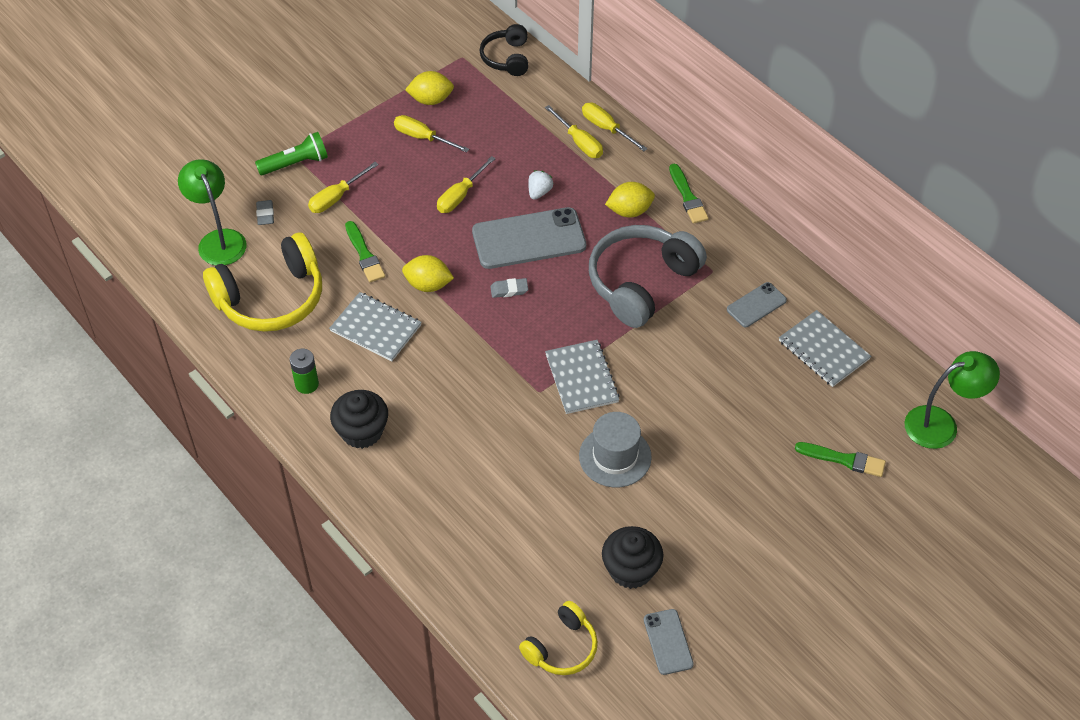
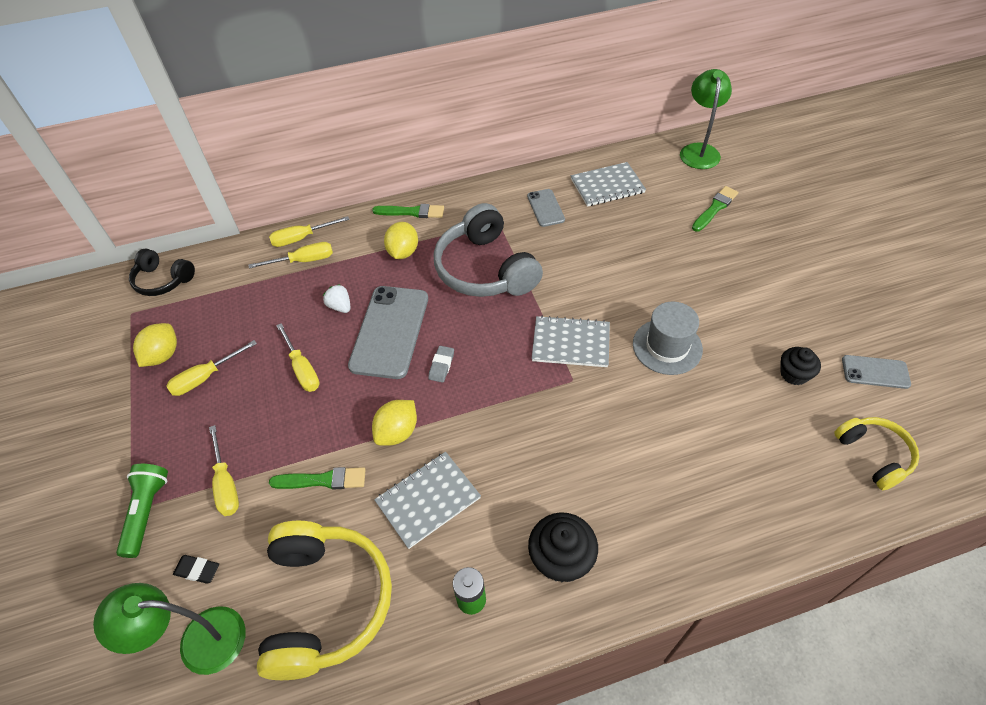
camera: 65 degrees left, 0 degrees up
grey eraser [256,200,274,225] -> black eraser [173,555,219,584]
black cupcake [602,526,663,589] -> black cupcake [780,347,821,385], size x0.66

